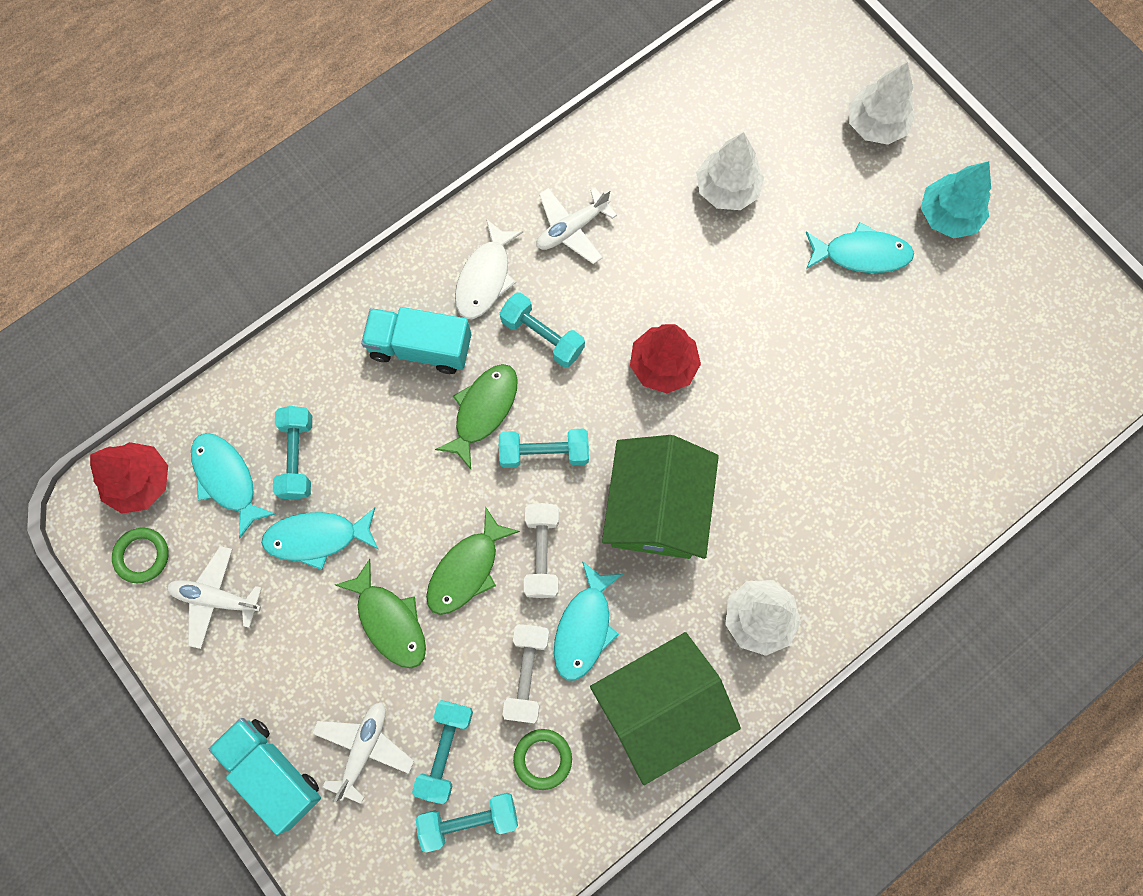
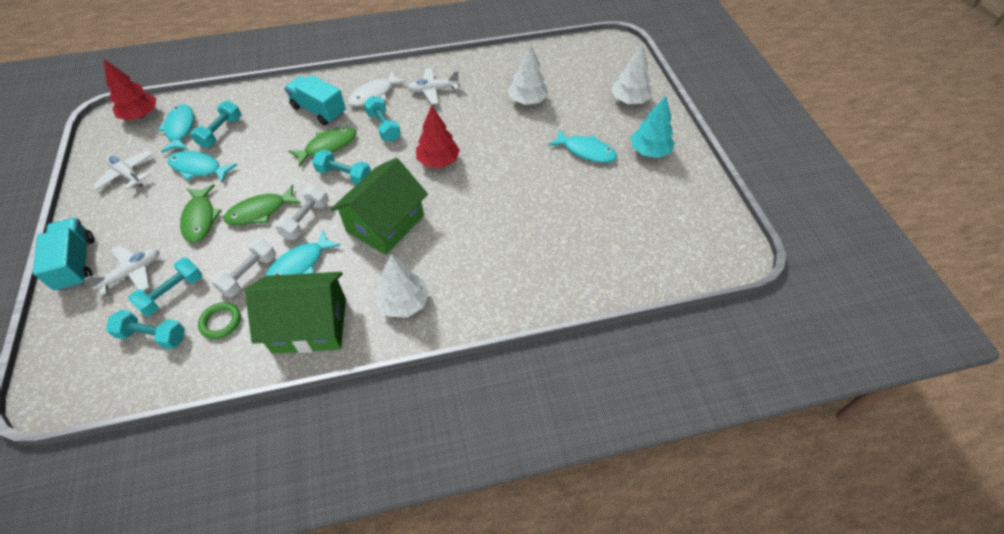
camera: 25 degrees right, 20 degrees down
green ring [112,528,169,583] -> none

